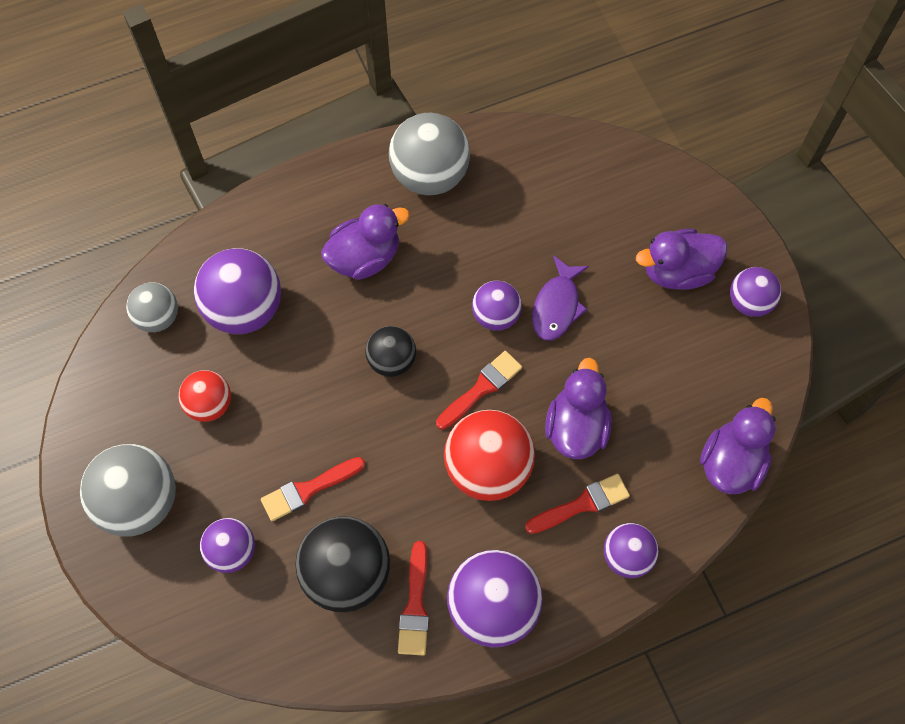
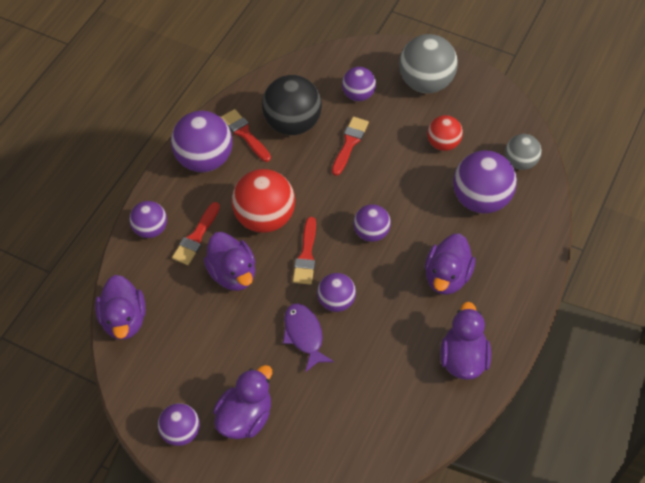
camera: 140 degrees right, 10 degrees down
black ball [365,326,416,377] -> purple ball [353,204,391,242]
grey ball [389,113,470,195] -> purple duck [440,302,491,380]

